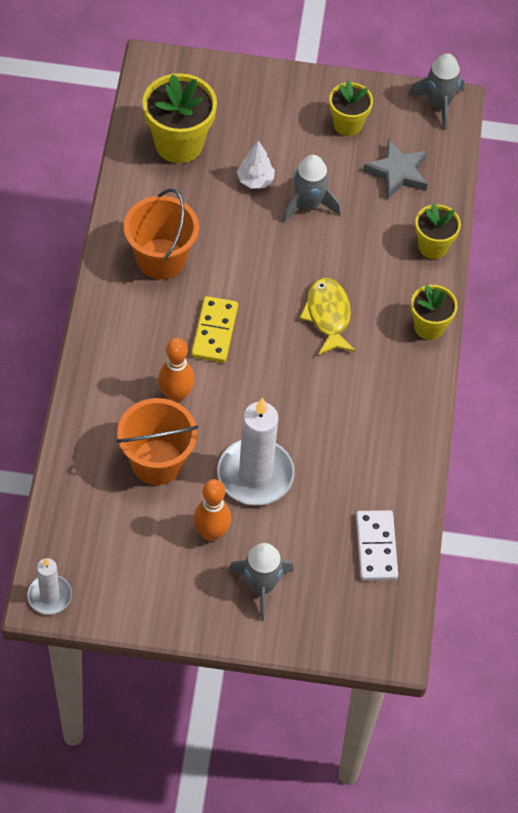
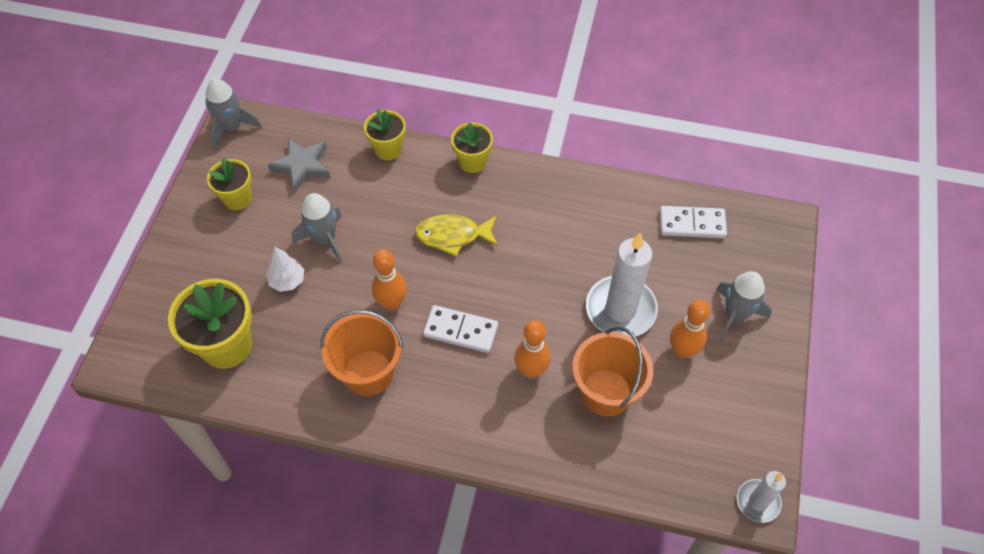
camera: 80 degrees left, 0 degrees up
yellow domino [191,296,238,363] -> white domino [423,305,498,353]
none -> orange bowling pin [372,249,407,311]

